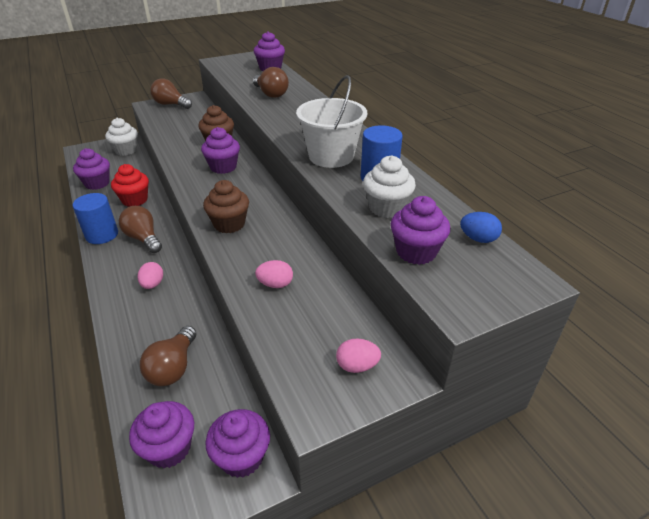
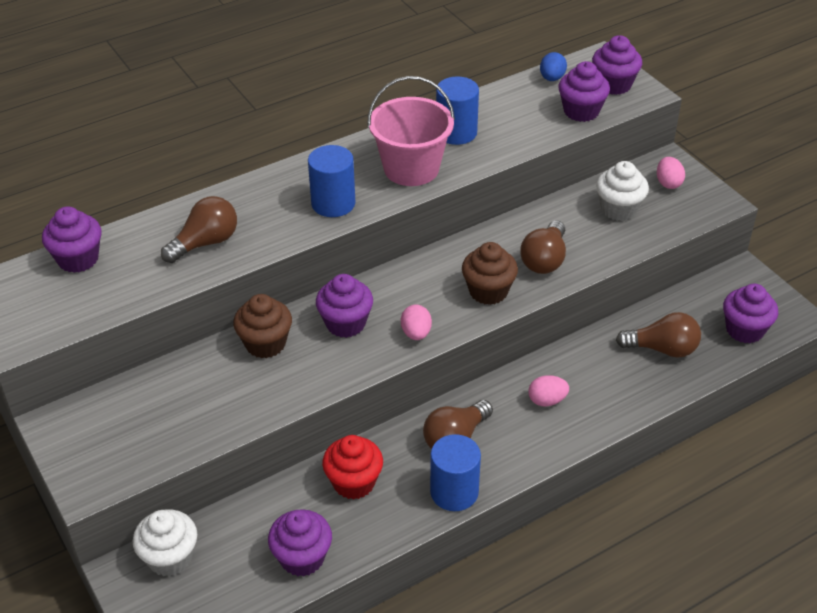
camera: 95 degrees left, 5 degrees up
brown light bulb [150,78,192,109] -> brown light bulb moved to [520,221,566,274]
purple cupcake [205,409,270,478] -> purple cupcake moved to [592,35,642,95]
pink egg [255,260,293,288] -> pink egg moved to [401,305,432,340]
white bucket [296,75,367,168] -> pink bucket [367,76,455,186]
white cupcake [363,155,416,218] -> white cupcake moved to [596,161,649,221]
none -> blue cylinder [308,145,356,217]

